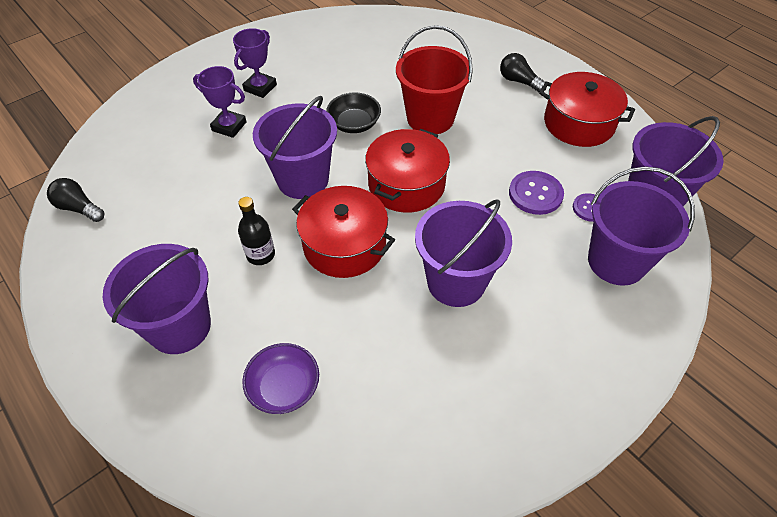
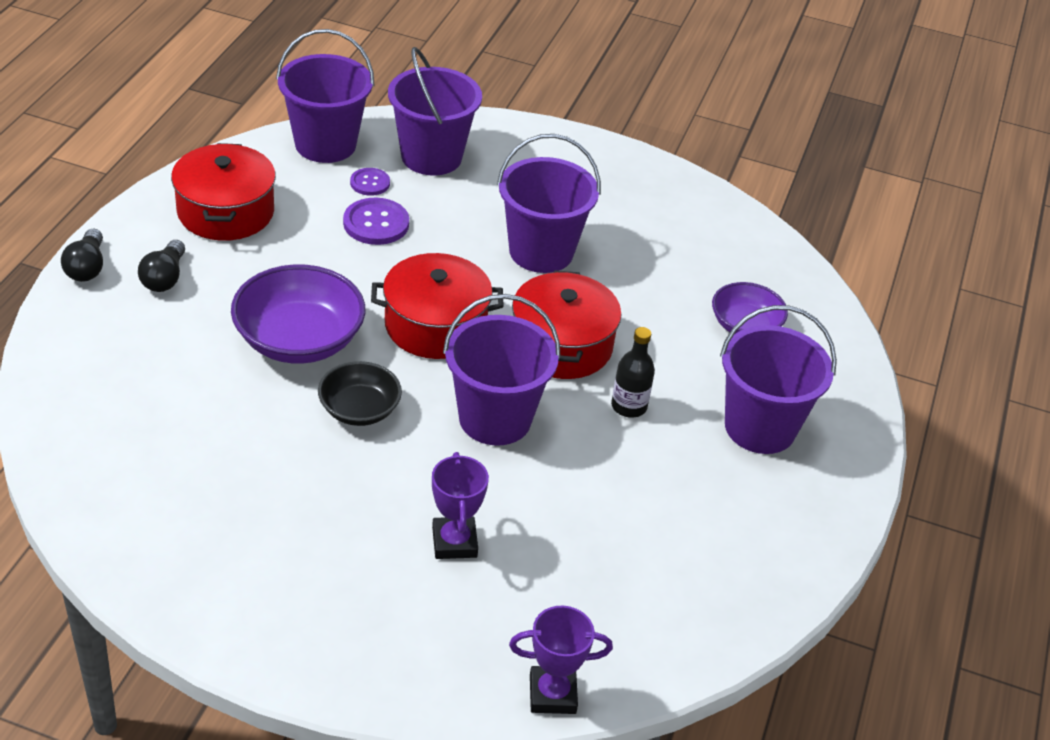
camera: 125 degrees left, 10 degrees down
black light bulb [47,178,105,222] -> black light bulb moved to [61,229,103,282]
purple trophy [233,28,277,98] -> purple trophy moved to [509,606,613,714]
red bucket [396,25,473,134] -> purple bowl [231,264,365,364]

